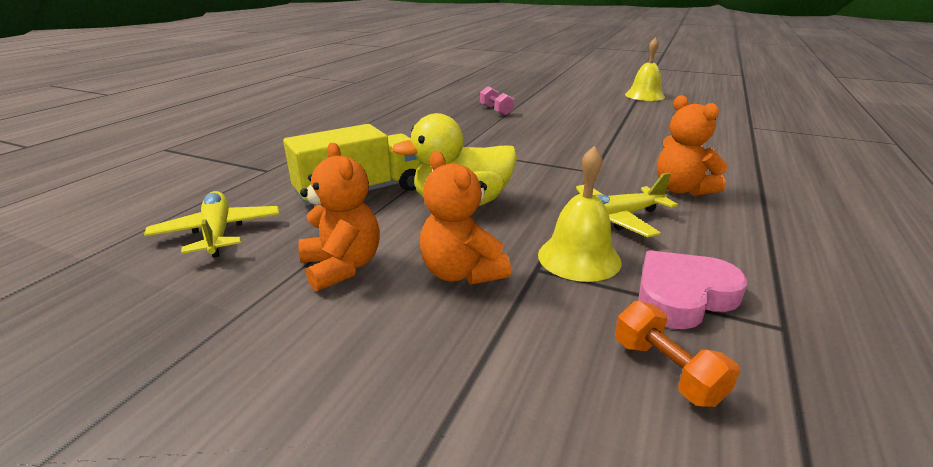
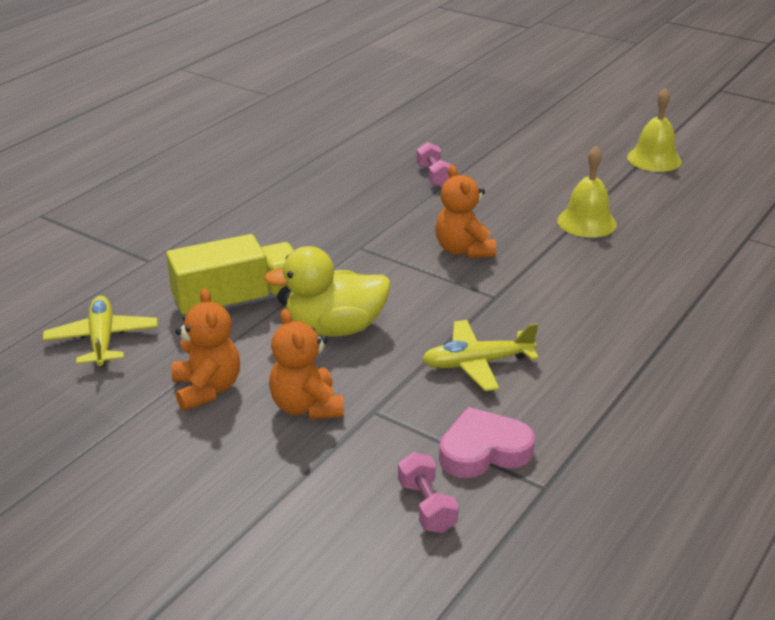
camera: 10 degrees right, 5 degrees up
yellow bell [538,146,621,282] -> yellow bell moved to [557,146,617,238]
orange dumbbell [615,301,740,407] -> pink dumbbell [398,452,459,533]
orange teddy bear [657,95,728,196] -> orange teddy bear moved to [435,165,496,258]

